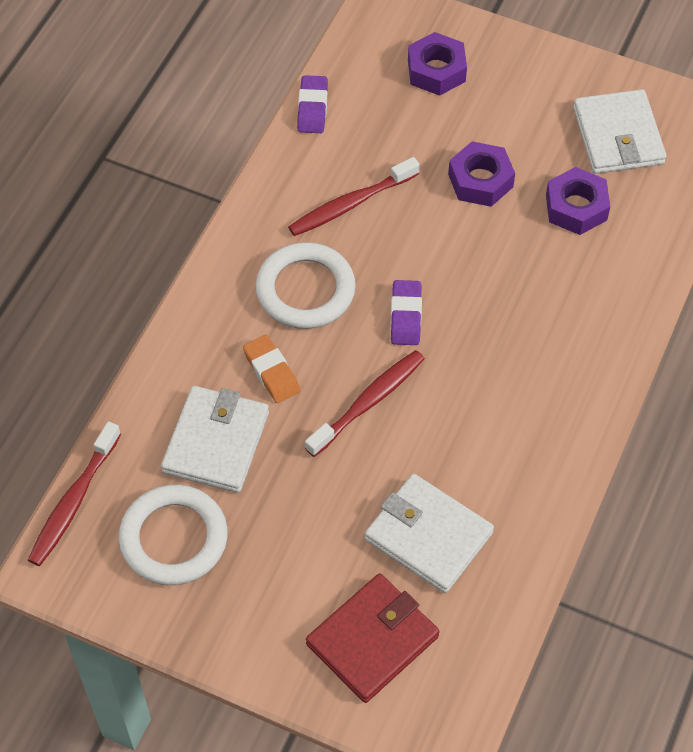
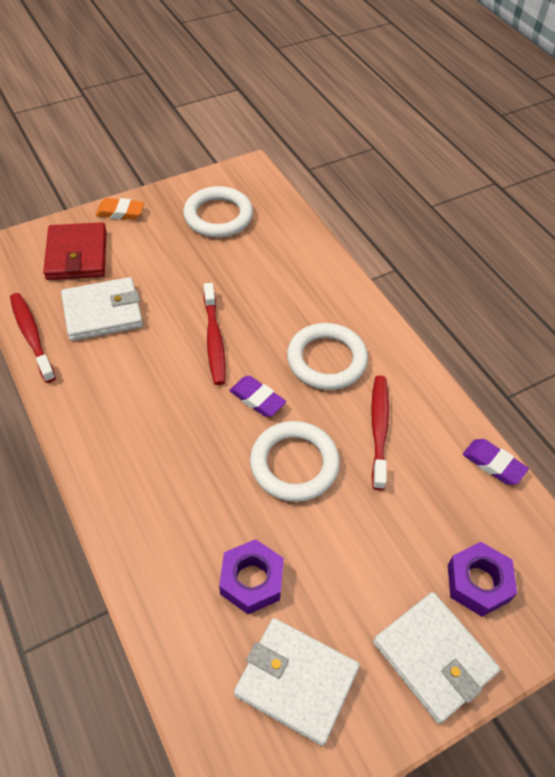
camera: 125 degrees right, 5 degrees down
red toothbrush [28,421,121,566] -> red toothbrush moved to [10,293,56,383]
white wallet [161,386,269,493] -> white wallet moved to [373,592,500,724]
orange eraser [243,335,300,403] -> orange eraser moved to [96,198,144,220]
purple nut [448,142,515,207] -> none
none -> white ring [250,421,340,502]

